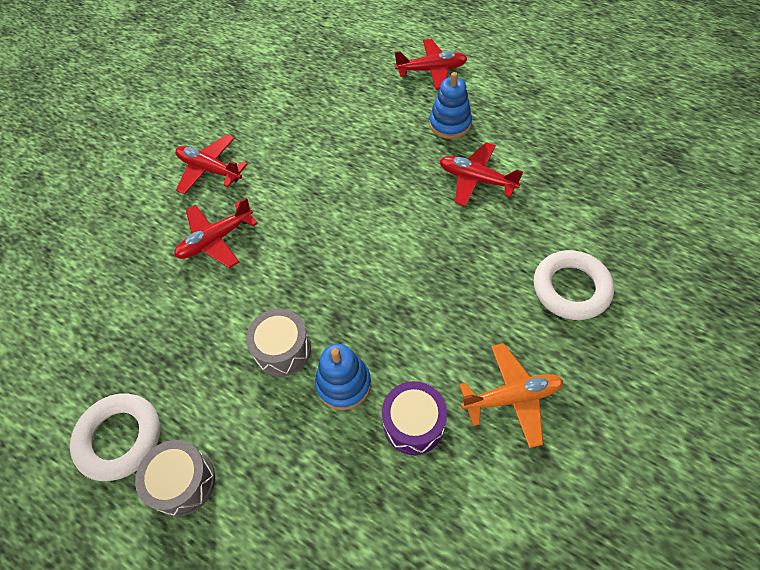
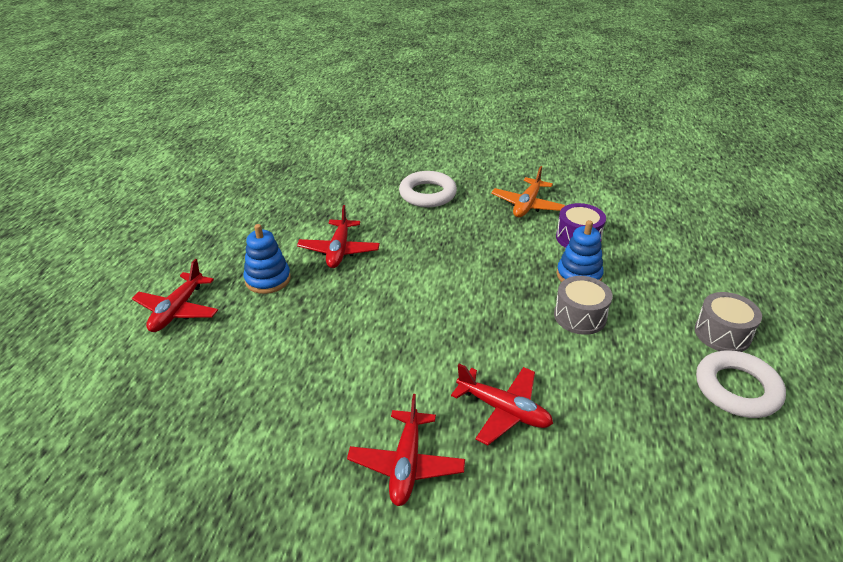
camera: 115 degrees left, 20 degrees down
red plane [395,39,468,90] -> red plane turned 135 degrees counterclockwise [132,259,218,332]
orange plane [459,343,563,448] -> orange plane turned 120 degrees counterclockwise [491,166,565,217]

